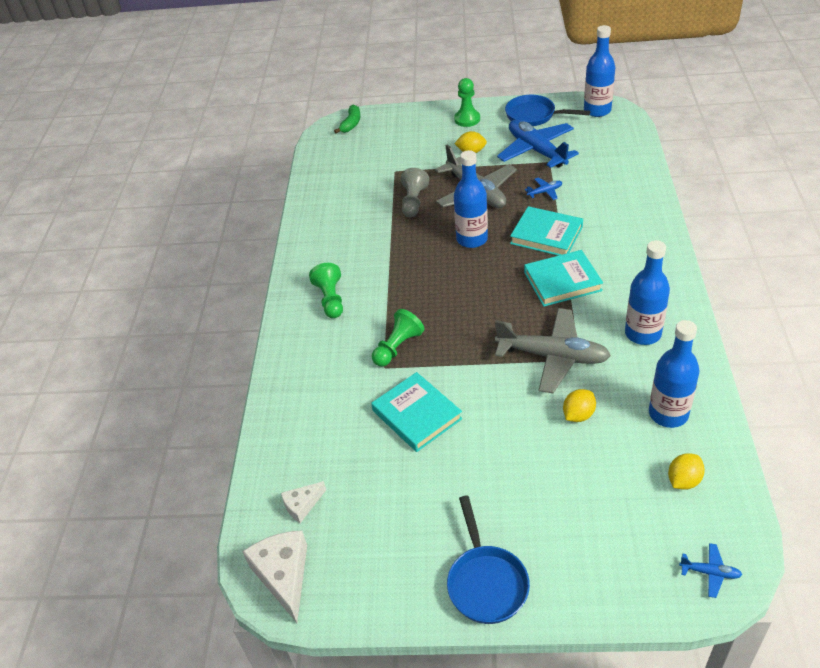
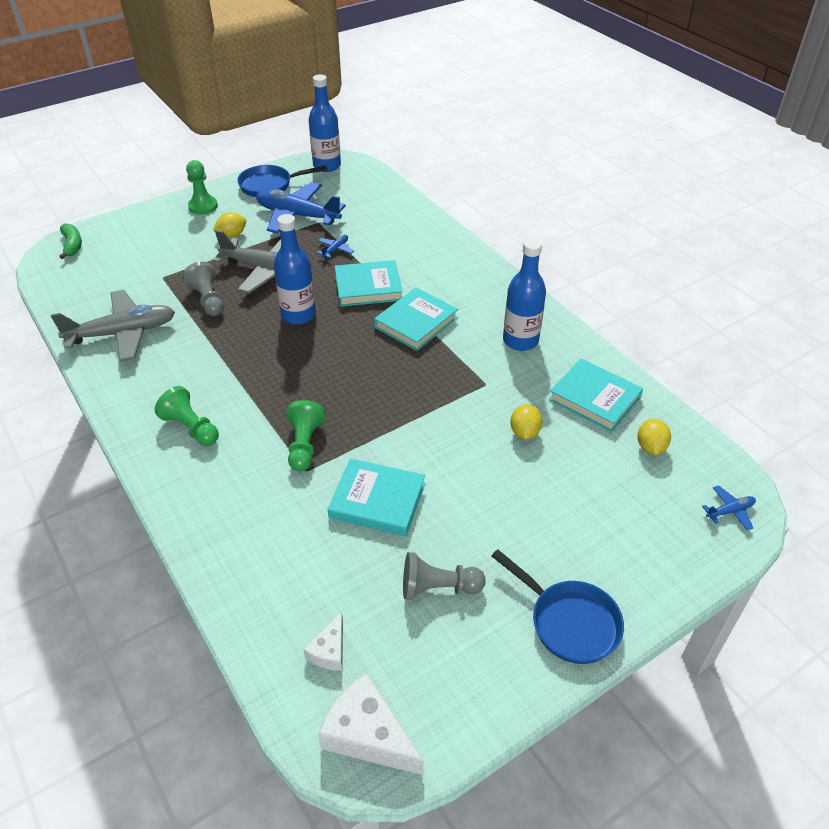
camera: 40 degrees left, 0 degrees up
grey plane [495,308,611,393] -> grey plane moved to [51,290,175,362]
blue bottle [649,320,700,428] -> turquoise book [549,359,643,432]
none -> grey pawn [403,552,486,600]

